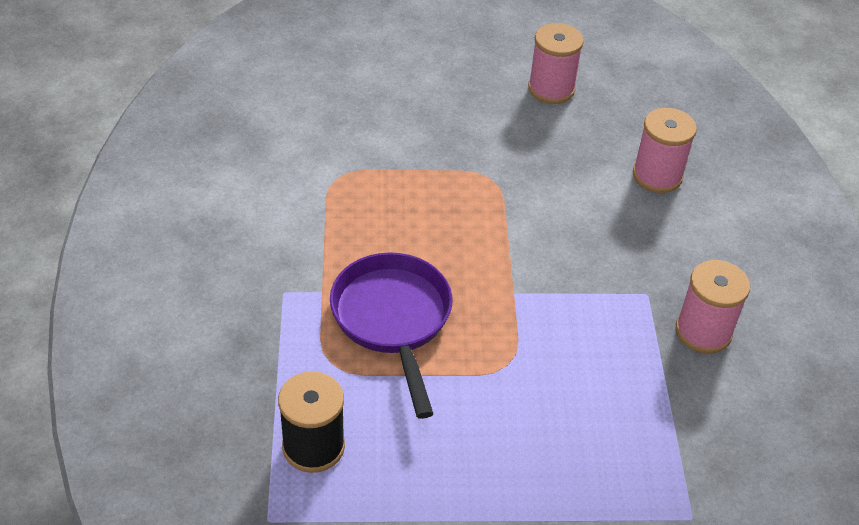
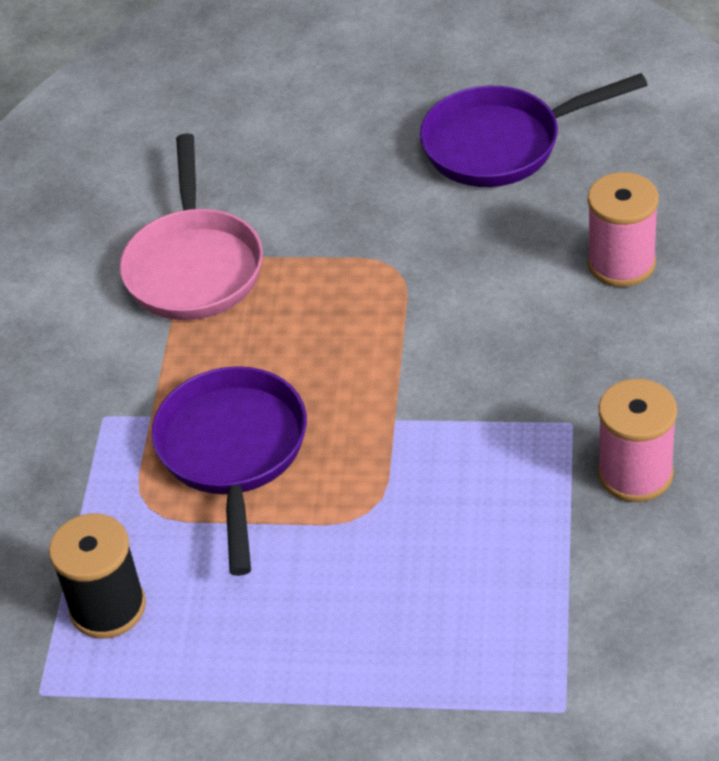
camera: 15 degrees right, 0 degrees up
pink spool [528,23,584,104] -> purple pan [420,73,647,187]
none -> pink pan [120,134,263,320]

